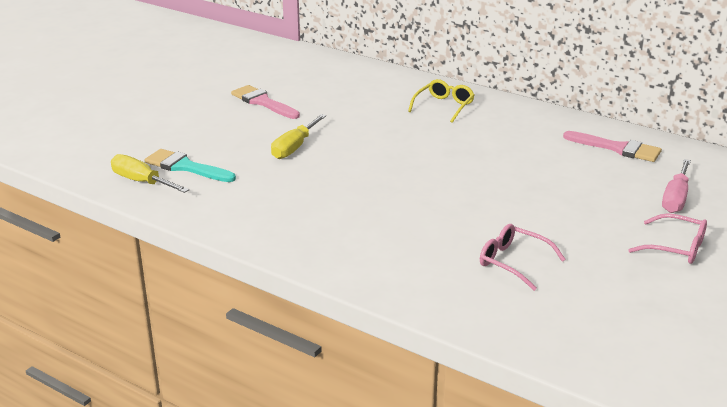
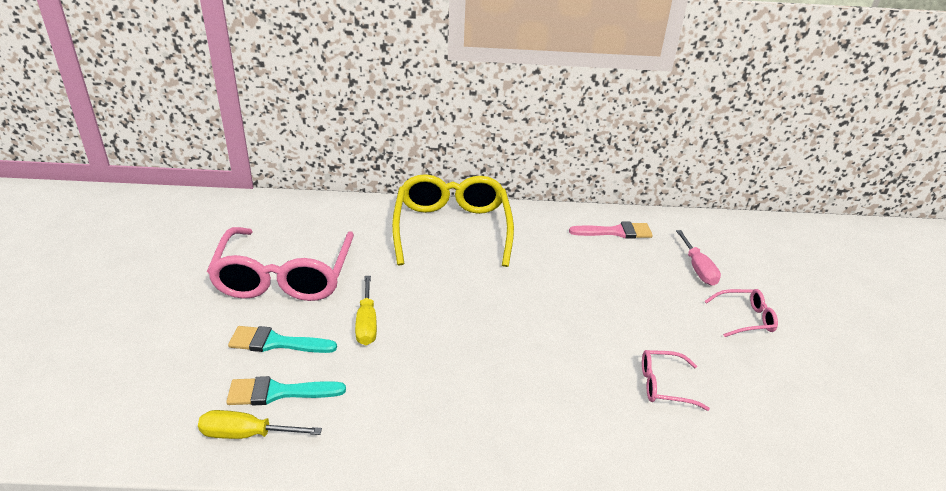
camera: 35 degrees left, 5 degrees up
pink brush [231,85,300,119] -> pink glasses [207,227,354,301]
yellow glasses [408,79,474,123] -> yellow glasses [392,174,514,267], size x2.25
none -> turquoise brush [228,326,337,353]

